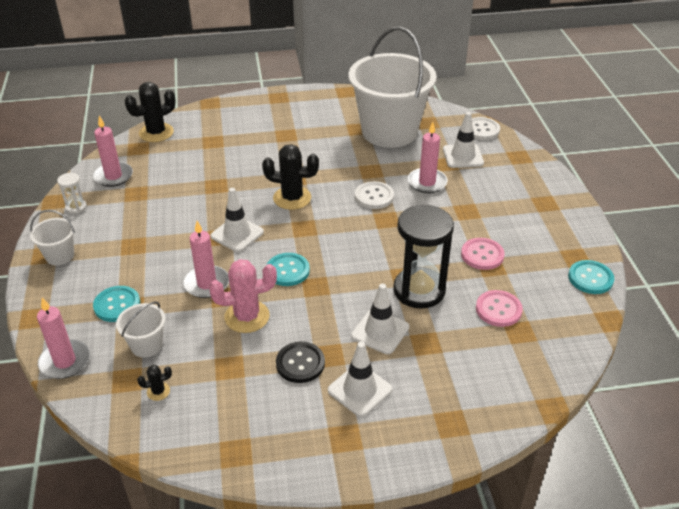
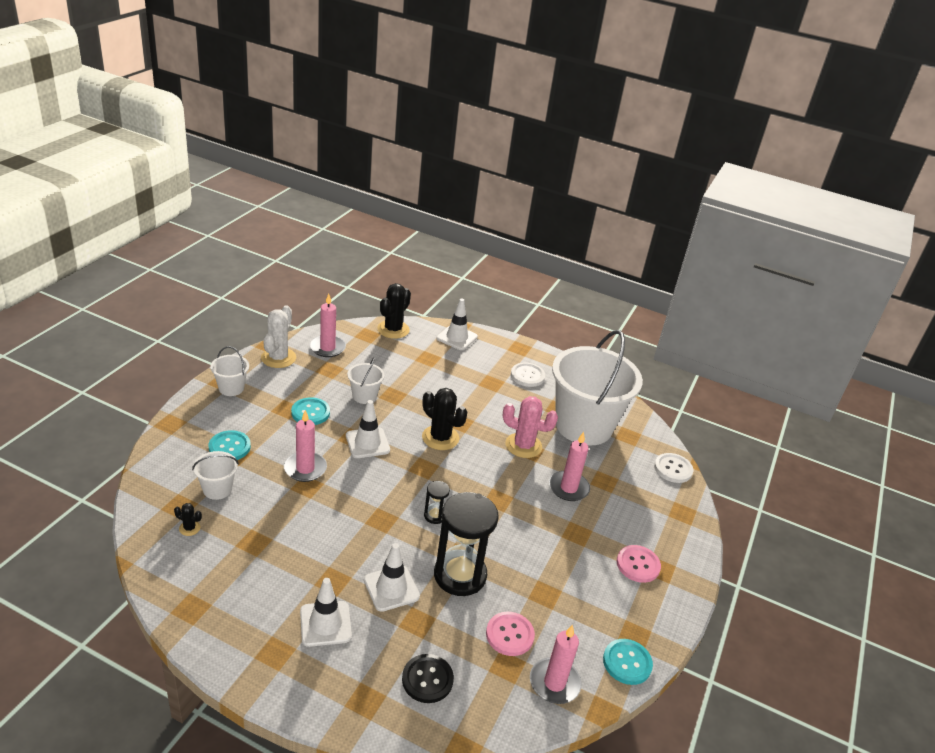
camera: 30 degrees right, 5 degrees down
pink candle [37,297,90,379] -> pink candle moved to [530,625,582,704]
white hourglass [57,173,87,214] -> white cactus [261,305,296,368]
black cactus [125,82,176,142] -> black cactus turned 60 degrees counterclockwise [377,283,411,339]
pink cactus [209,259,277,333] -> pink cactus moved to [503,396,558,458]
turquoise button [267,253,310,286] -> turquoise button moved to [291,397,330,425]
black button [276,341,325,383] -> black button moved to [402,654,454,703]
white button [355,181,394,209] -> white button moved to [511,362,545,387]
white traffic cone [443,112,484,168] -> white traffic cone moved to [437,298,478,350]
pink button [461,238,505,270] -> pink button moved to [617,545,661,583]
none -> white bucket [347,357,384,404]
none -> black hourglass [424,481,450,524]

